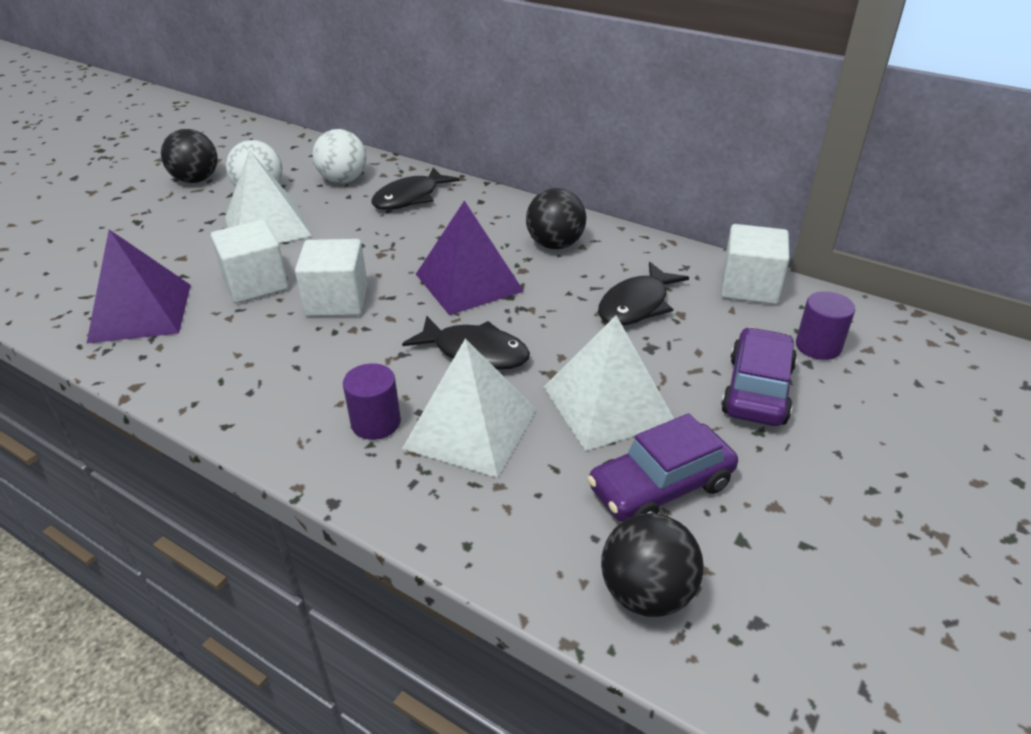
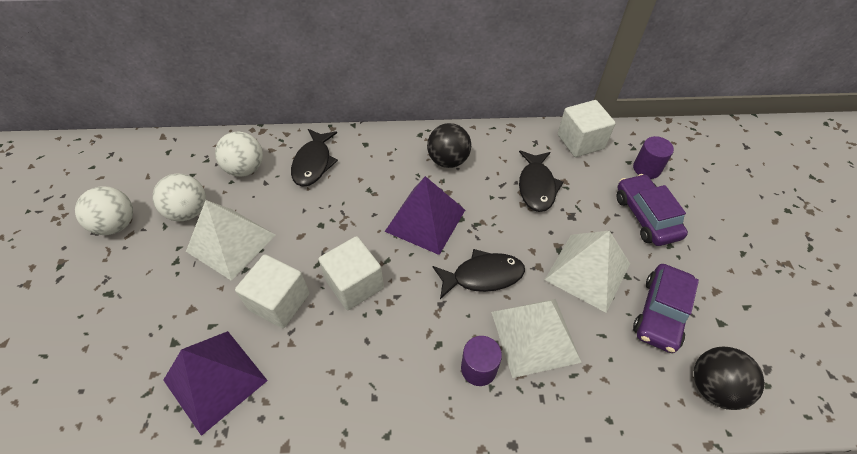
camera: 35 degrees left, 15 degrees up
black ball [161,129,217,183] -> white ball [75,186,133,235]

